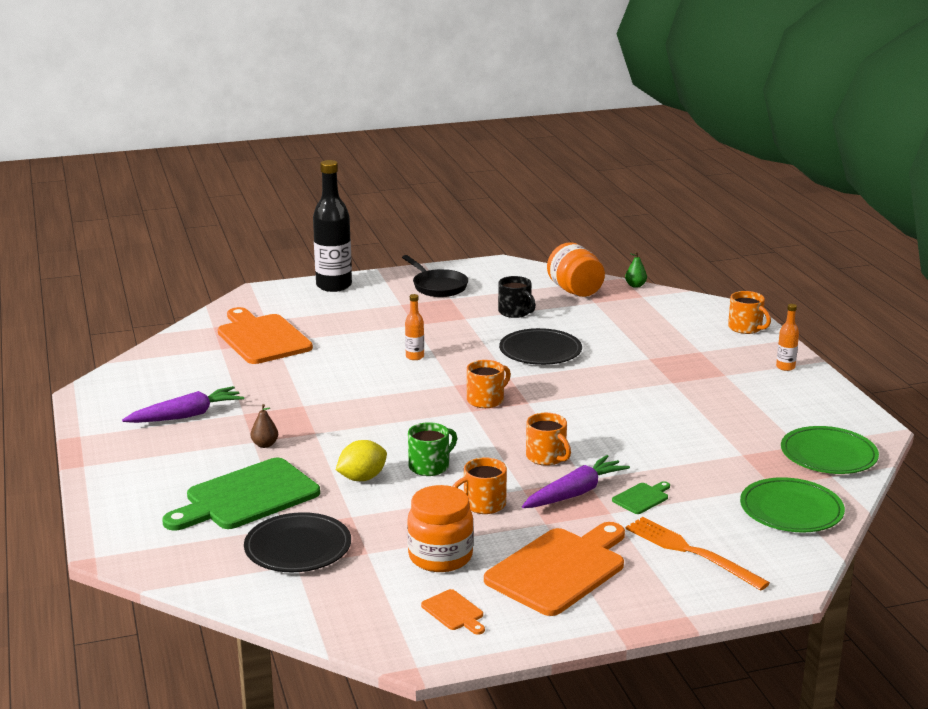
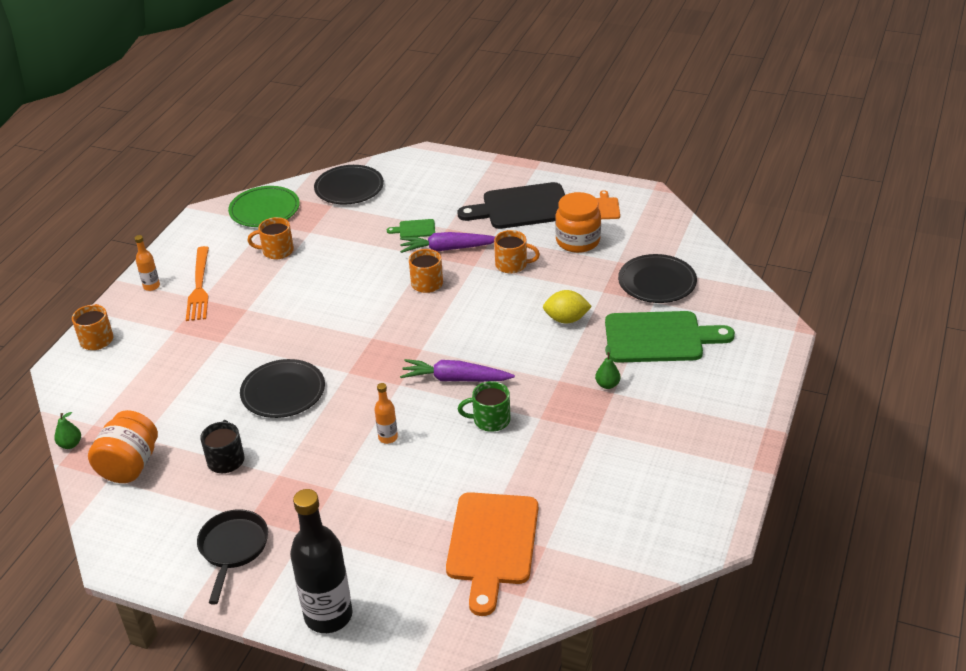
camera: 140 degrees left, 15 degrees up
purple carrot [122,386,244,423] -> purple carrot moved to [400,359,515,382]
brown pear [251,404,278,448] -> green pear [595,345,620,389]
green mug [408,422,457,476] -> green mug moved to [458,381,510,432]
orange mug [467,360,511,408] -> orange mug moved to [248,217,294,259]
orange cutting board [484,522,625,616] -> black cutting board [457,182,565,229]
orange fork [626,517,770,591] -> orange fork moved to [186,246,209,321]
green plate [740,477,845,533] -> black plate [314,165,384,205]

